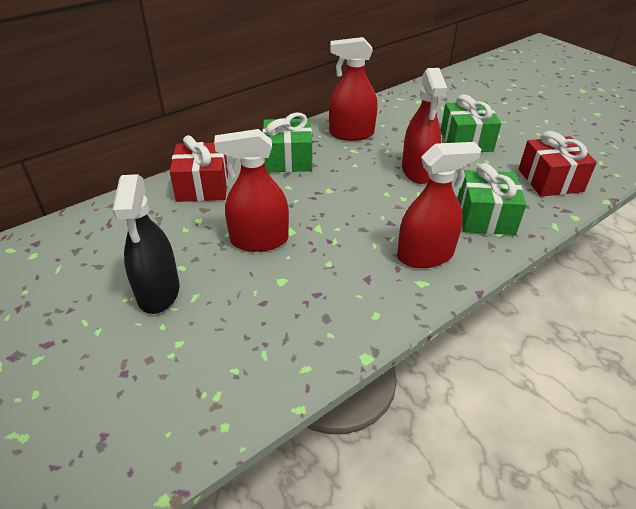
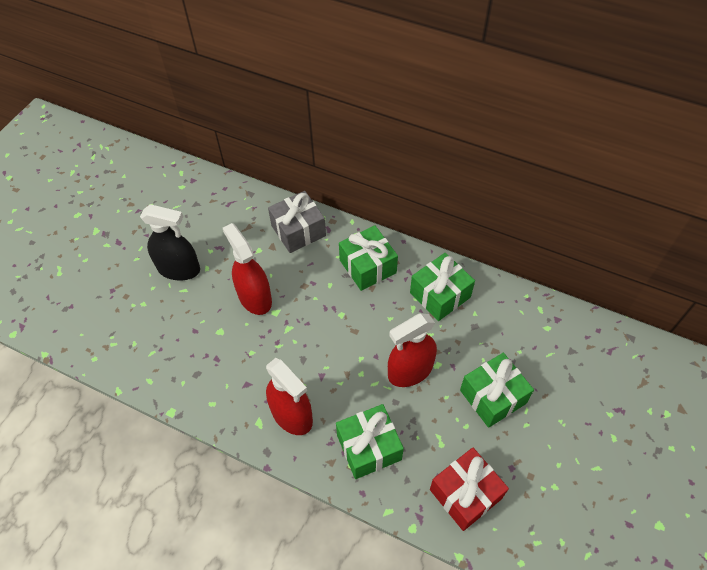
camera: 65 degrees right, 15 degrees up
black spray bottle [112,174,179,314] -> black spray bottle turned 135 degrees counterclockwise [140,204,200,280]
red gift [170,135,228,202] -> grey gift [268,191,326,253]
red spray bottle [329,37,378,141] -> green gift [410,253,475,321]

